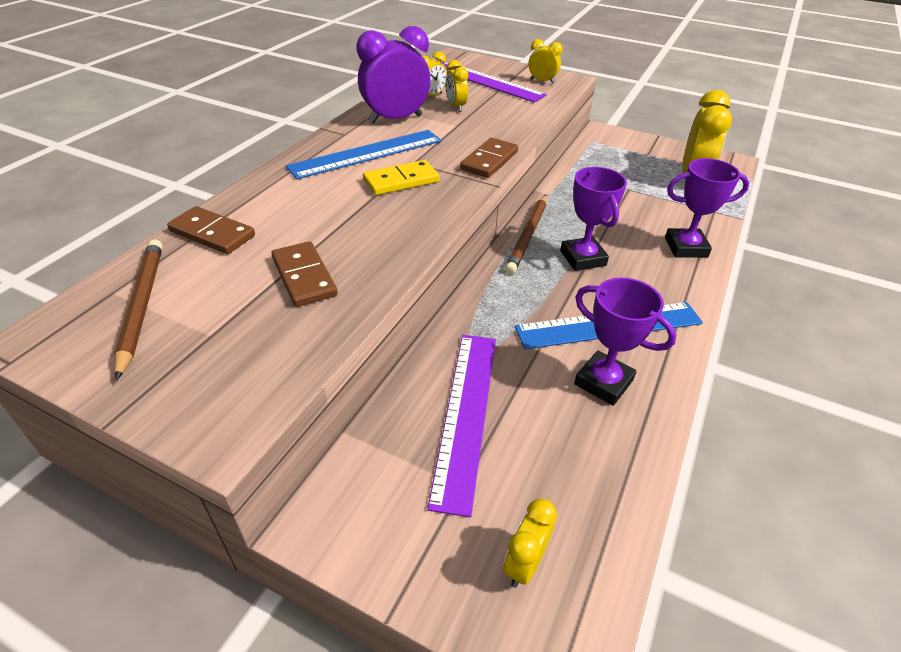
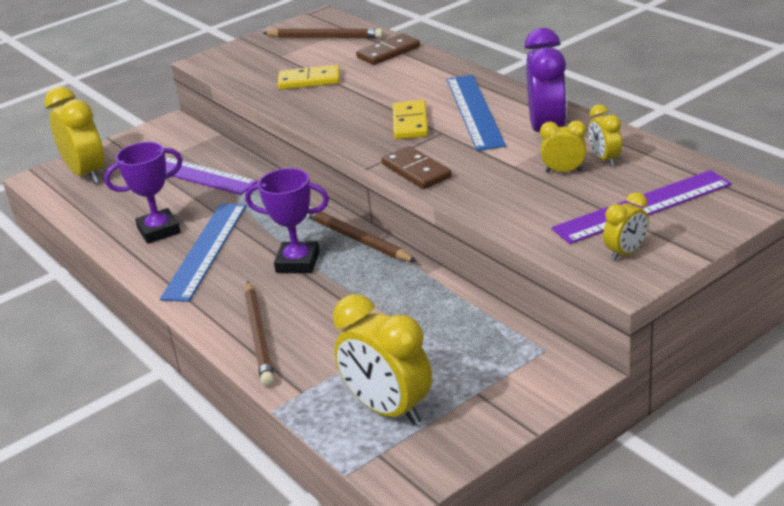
camera: 120 degrees right, 10 degrees down
brown domino [271,241,338,307] -> yellow domino [277,65,340,90]
yellow clock [503,499,557,588] -> yellow clock [44,86,104,184], size x1.92
purple trophy [665,158,749,258] -> brown pencil [245,281,274,387]

